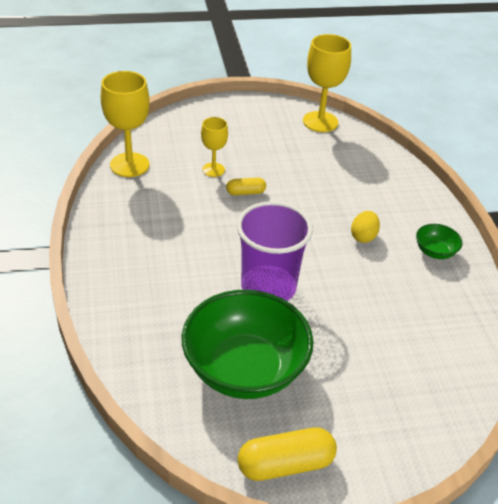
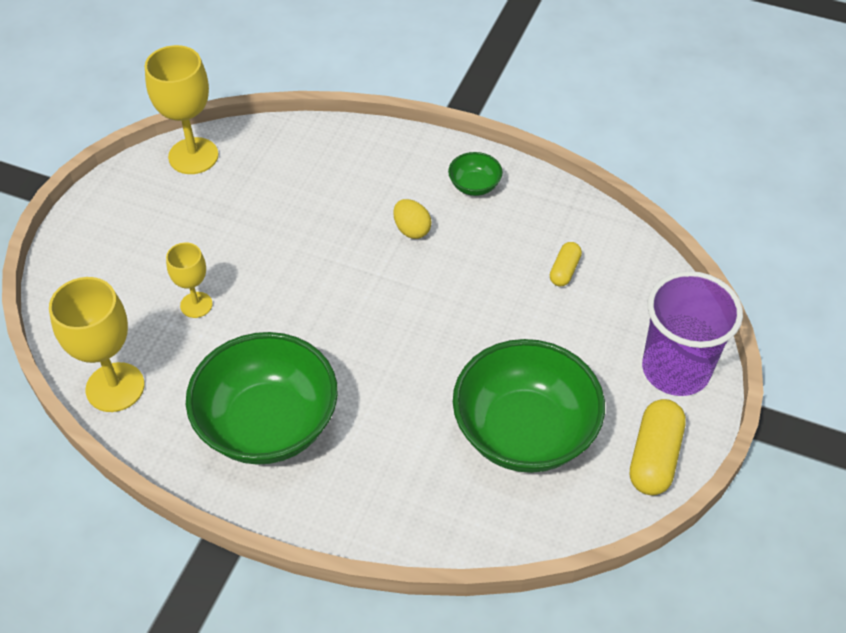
camera: 55 degrees left, 10 degrees up
yellow capsule [226,178,266,195] -> yellow capsule moved to [550,242,582,286]
purple cup [237,201,313,301] -> purple cup moved to [642,271,743,396]
none -> green bowl [186,332,338,465]

